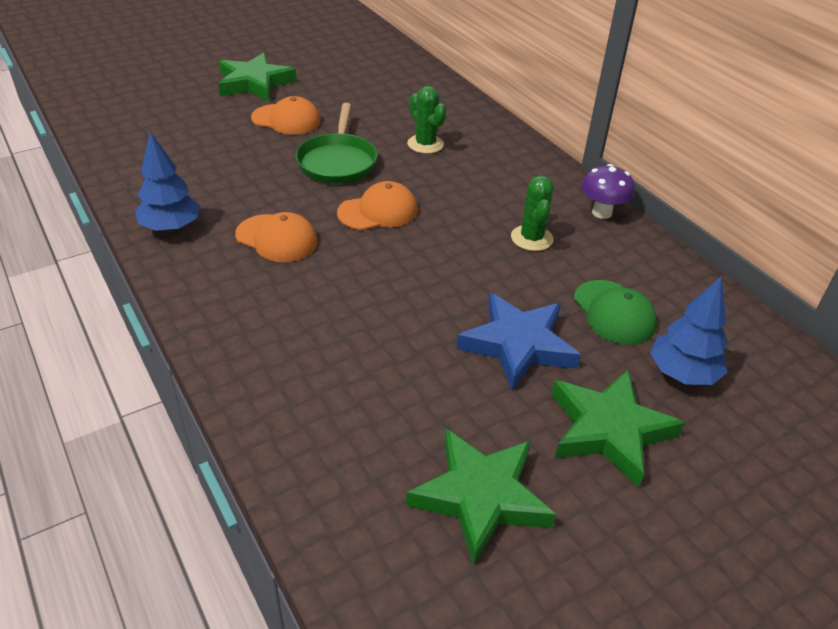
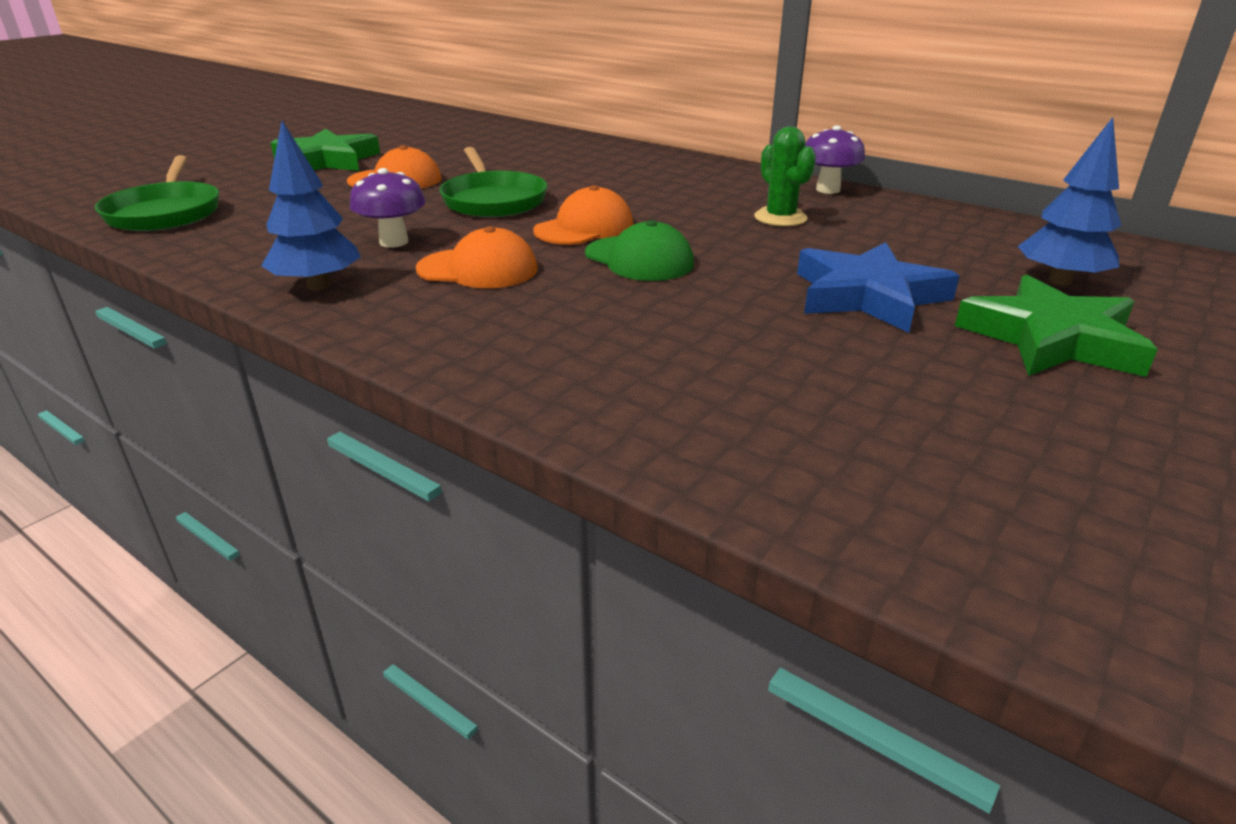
camera: 20 degrees left, 10 degrees down
green star [406,429,556,565] -> none
green cactus [407,86,446,154] -> none
green cap [574,280,657,345] -> green cap moved to [585,220,694,281]
none -> green pan [95,155,219,231]
none -> purple mushroom [350,168,426,248]

